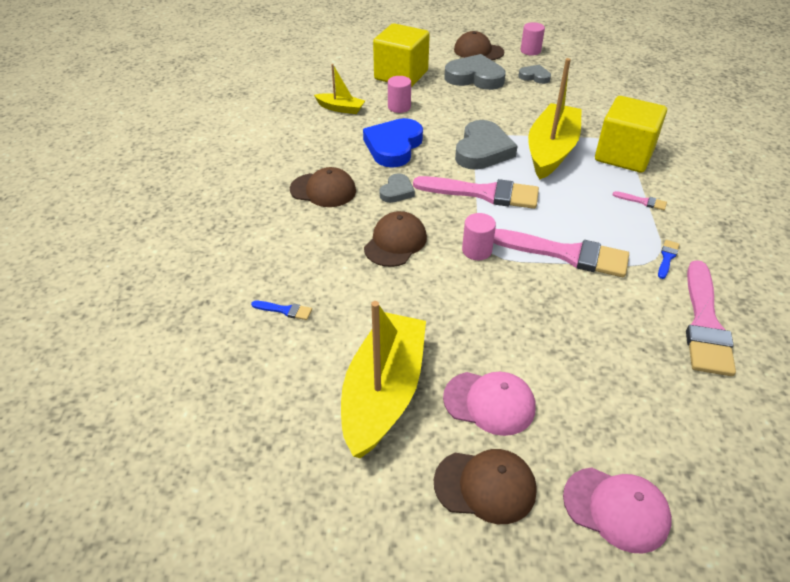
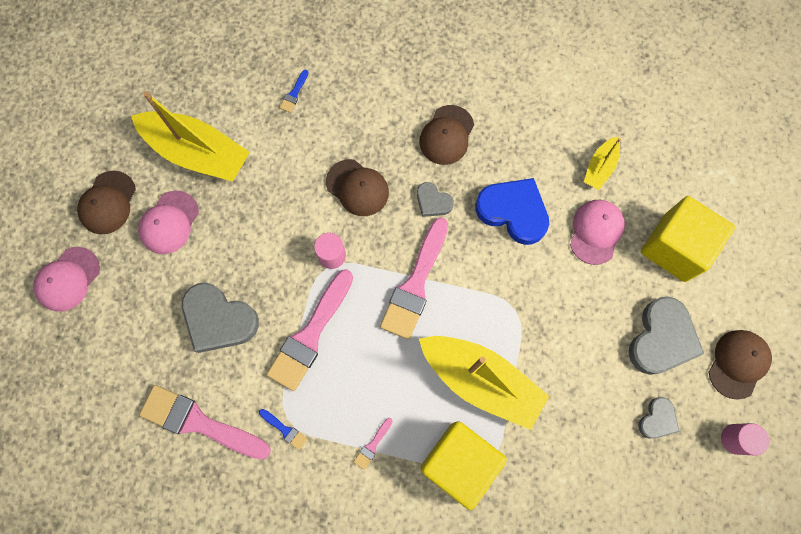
camera: 100 degrees right, 30 degrees up
pink cylinder [388,76,411,113] -> pink cap [570,200,625,265]
grey heart [455,120,518,170] -> grey heart moved to [182,283,259,353]

